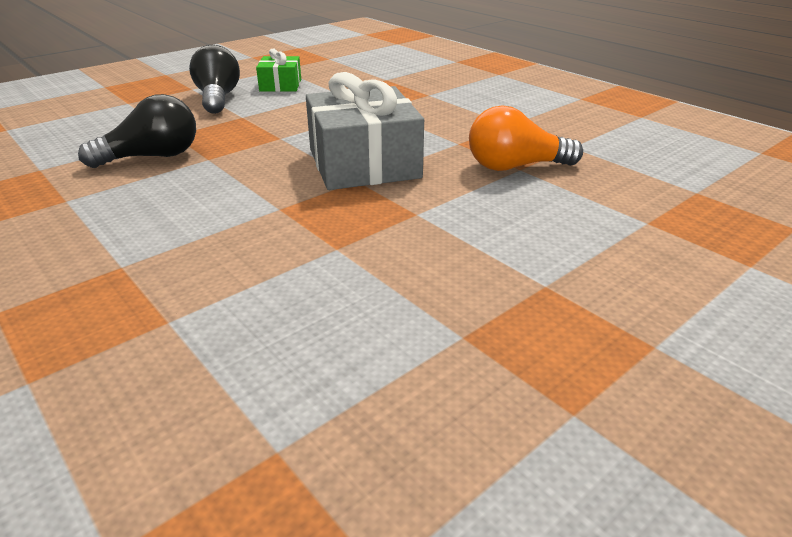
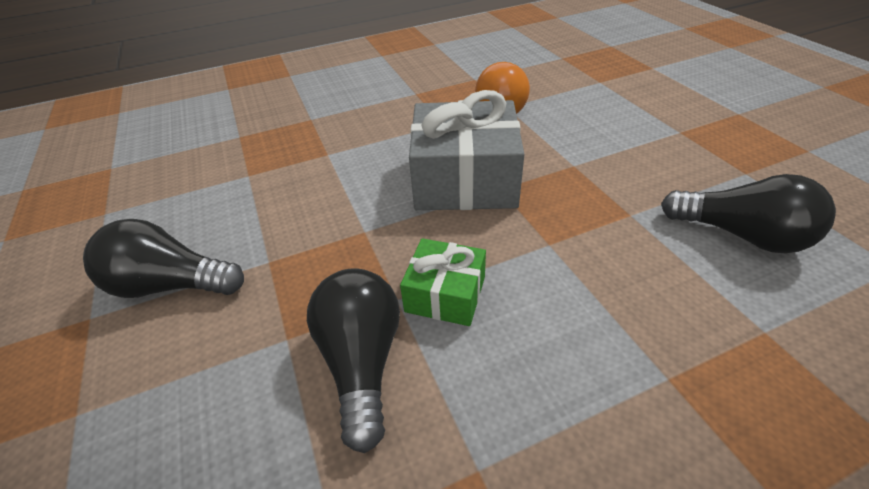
camera: 70 degrees left, 10 degrees up
green gift [256,48,301,92] -> green gift moved to [400,238,486,326]
none -> black light bulb [661,174,836,253]

